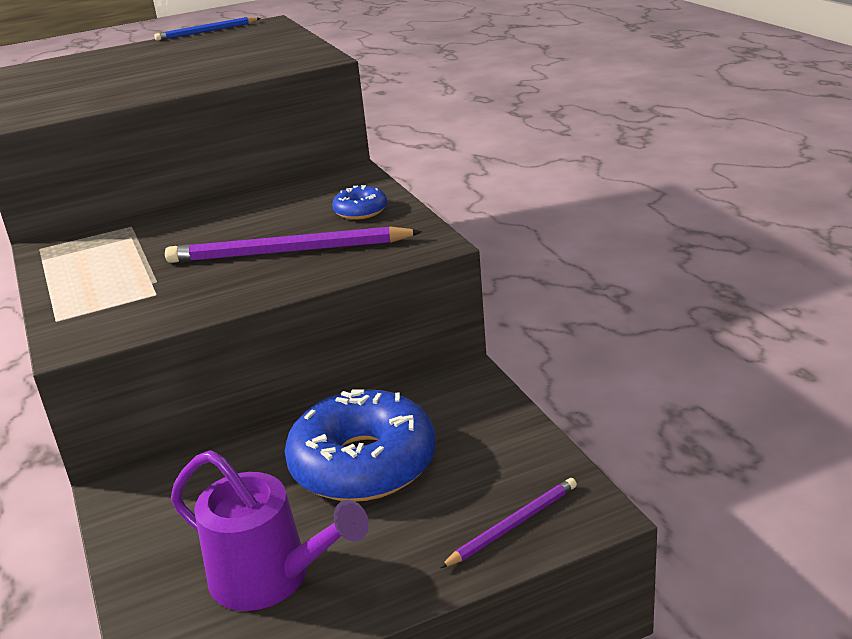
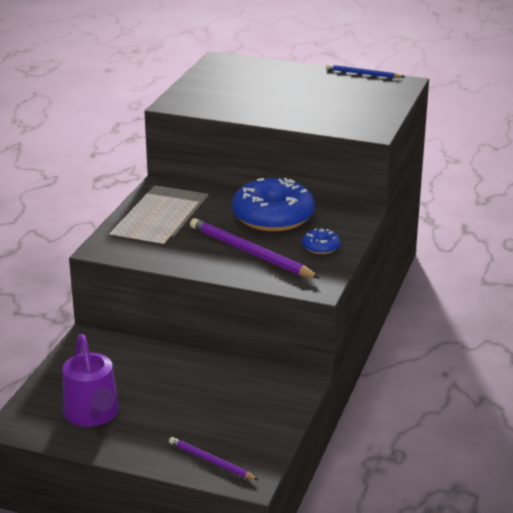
camera: 40 degrees right, 0 degrees up
blue donut [285,389,436,502] -> blue donut moved to [232,178,315,231]
purple pencil [440,478,577,568] -> purple pencil turned 150 degrees counterclockwise [169,437,258,480]

